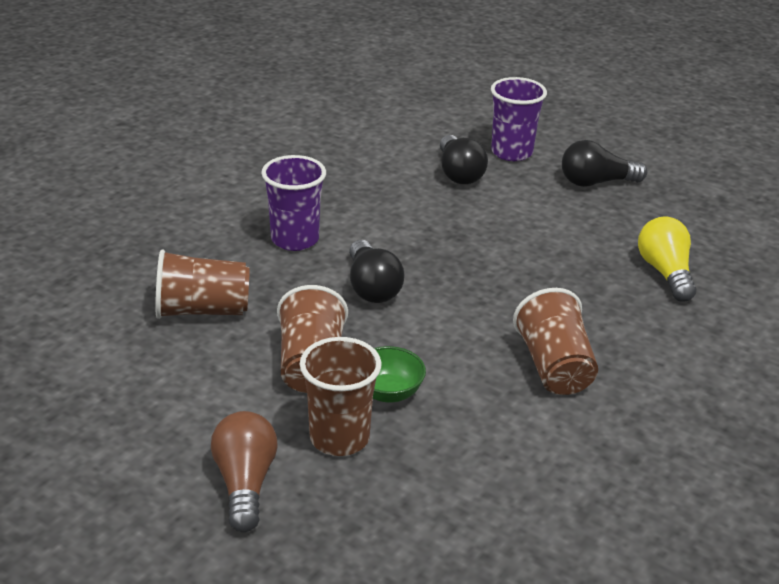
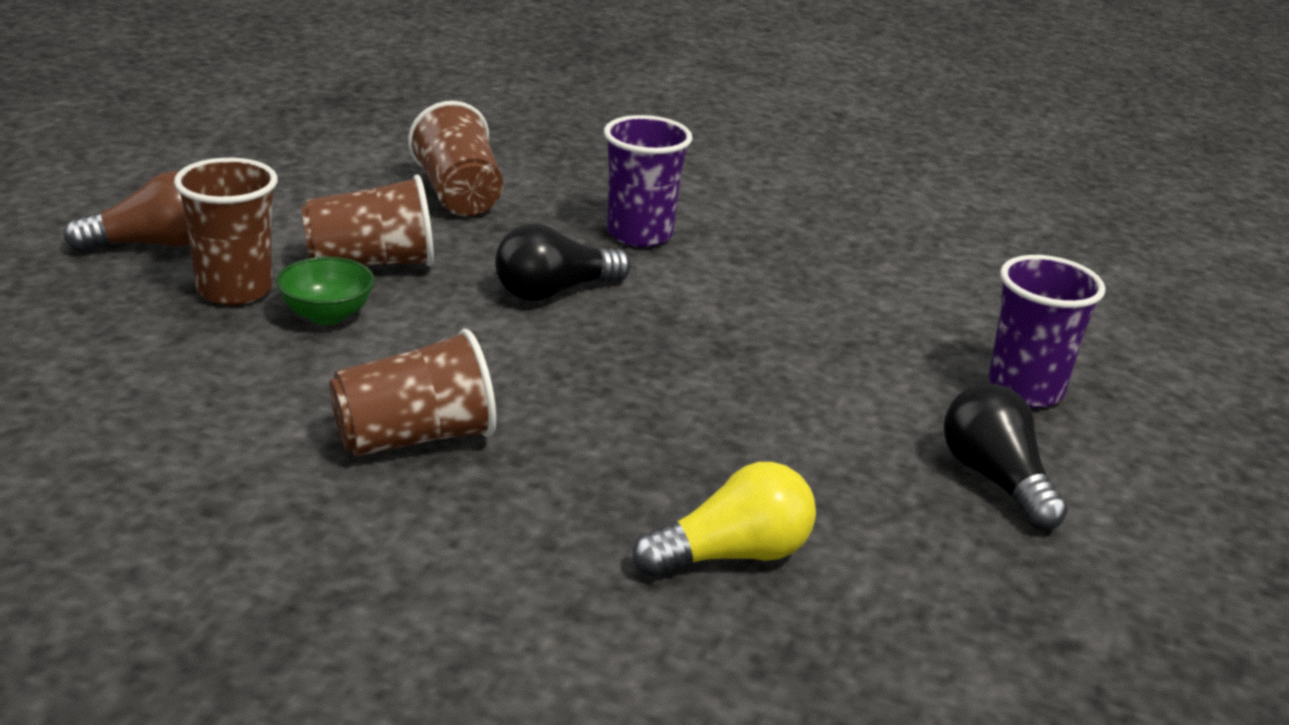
camera: 75 degrees right, 5 degrees down
black light bulb [440,135,488,184] -> none

